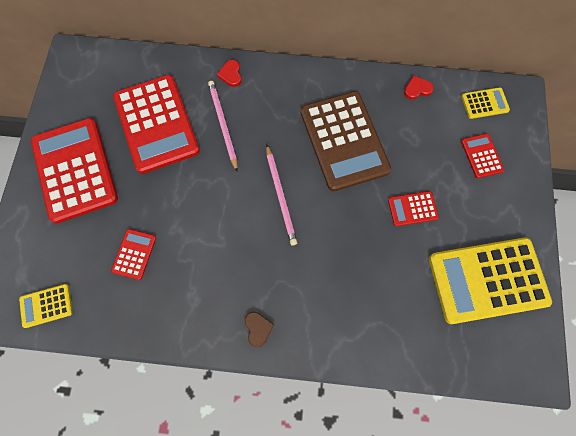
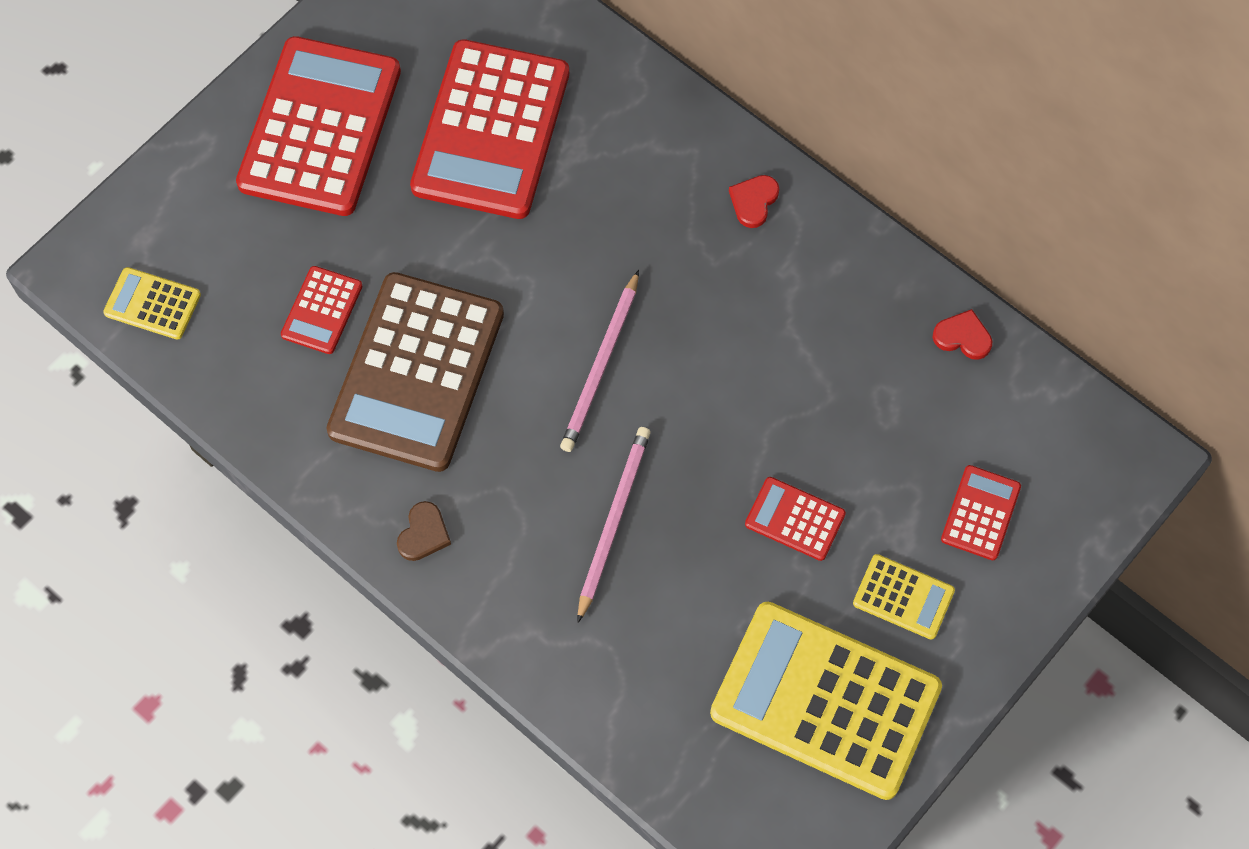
camera: 35 degrees right, 5 degrees down
red calculator [111,229,156,280] -> red calculator turned 150 degrees clockwise [281,266,362,354]
pink pencil [208,81,238,171] -> pink pencil moved to [578,427,651,623]
red heart [217,60,242,87] -> red heart moved to [729,175,779,228]
brown calculator [301,91,391,191] -> brown calculator moved to [326,272,504,472]
yellow calculator [461,87,510,119] -> yellow calculator moved to [853,554,955,640]

